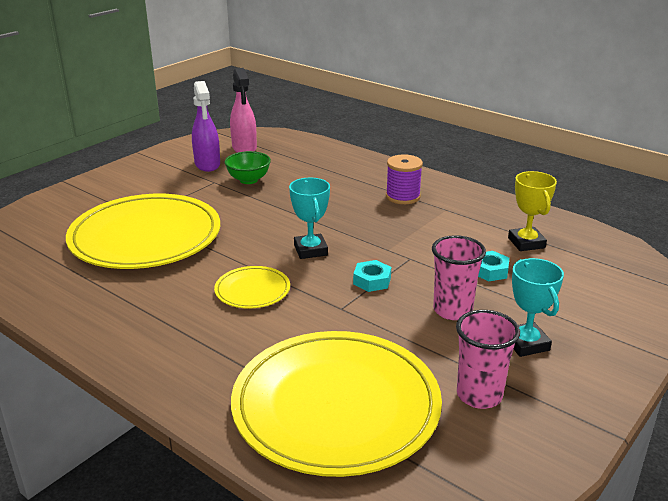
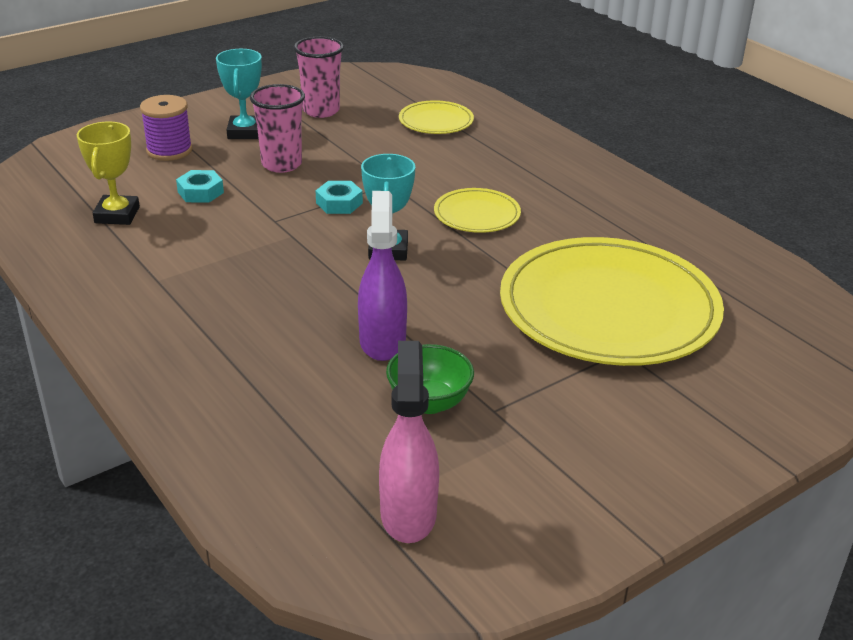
camera: 165 degrees left, 5 degrees up
purple spray bottle [192,81,220,172] -> purple spray bottle moved to [358,191,407,361]
yellow plate [231,331,442,477] -> yellow plate [399,100,474,134], size x0.45
purple spool [386,154,423,204] -> purple spool moved to [140,95,192,161]

